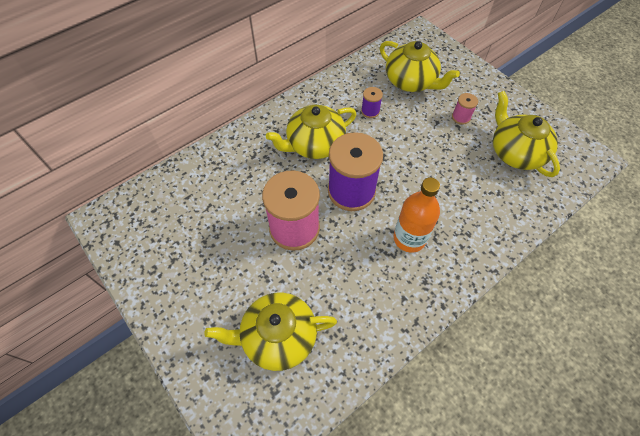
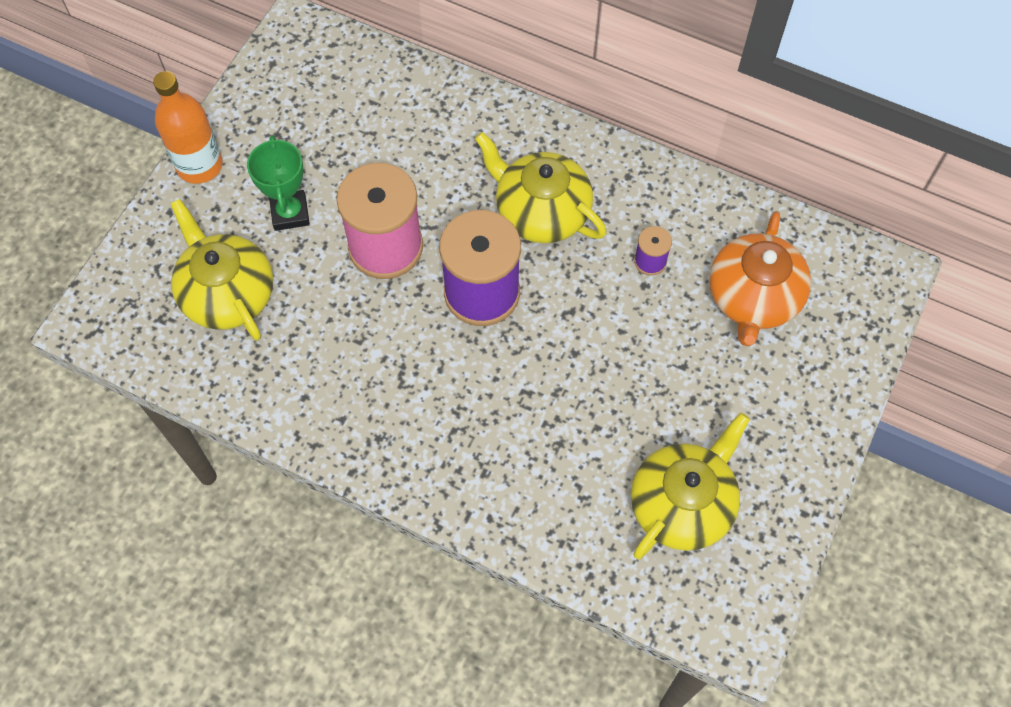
camera: 65 degrees right, 5 degrees up
yellow teapot [380,41,460,92] -> orange teapot [709,211,811,346]
orange bottle [393,178,440,253] -> orange bottle moved to [153,71,223,184]
pink spool [452,93,478,125] -> none
none -> green trophy [247,135,310,231]

